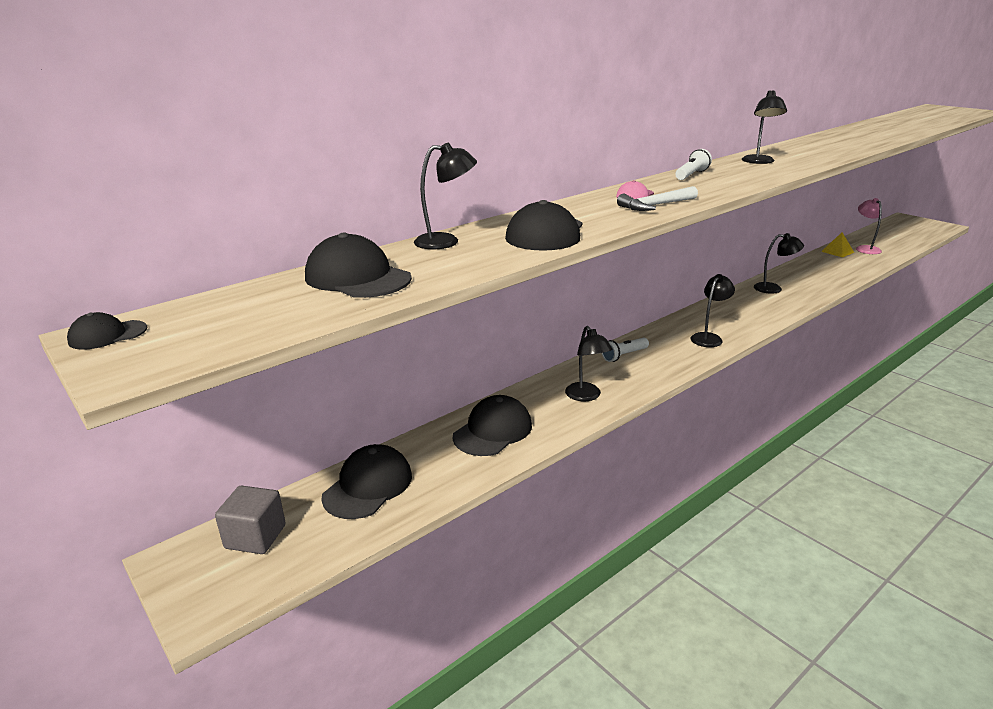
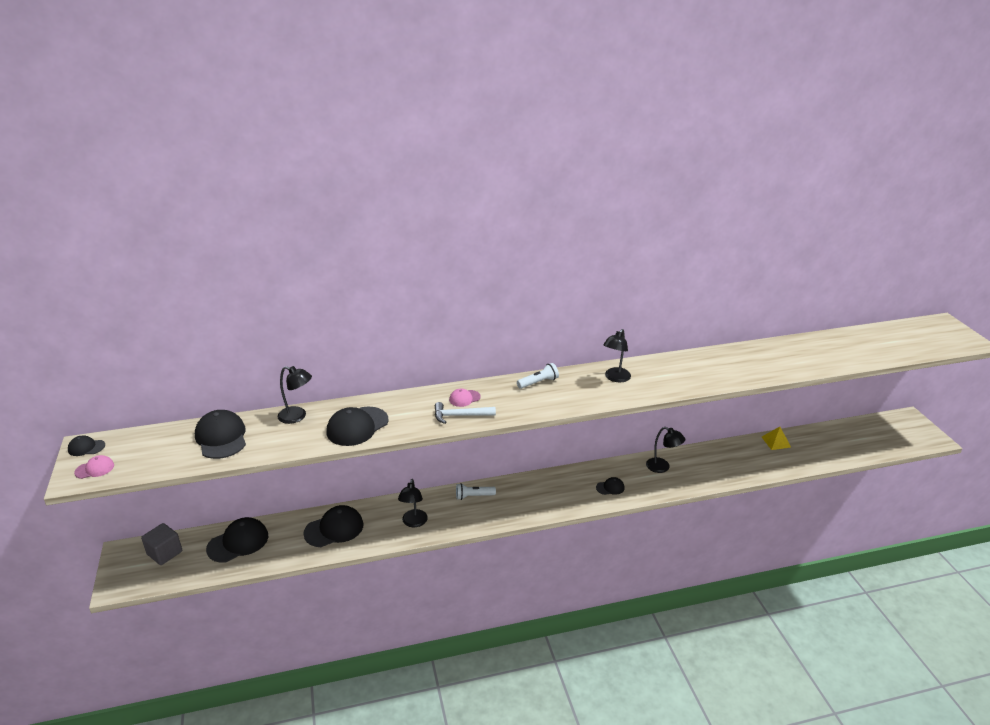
camera: 25 degrees right, 5 degrees up
black lamp [691,274,735,347] -> none
pink lamp [856,198,882,254] -> none
none -> pink cap [74,455,114,479]
none -> black cap [596,477,624,495]

